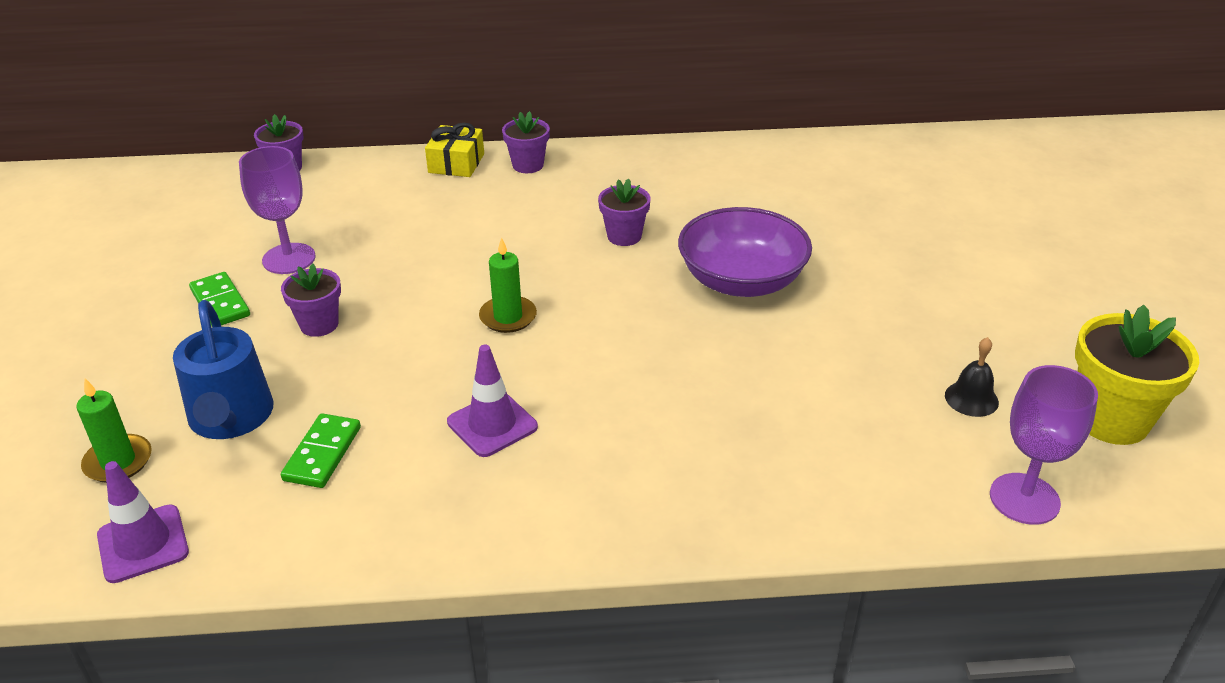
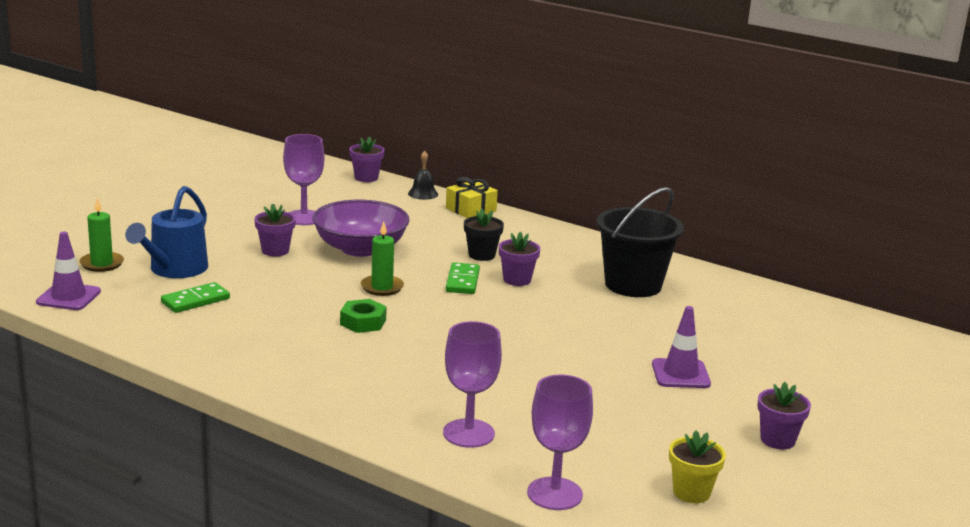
camera: 35 degrees right, 15 degrees down
green domino [189,272,250,326] -> green domino moved to [446,262,480,294]
purple traffic cone [447,345,538,457] -> purple traffic cone moved to [652,306,711,388]
purple flower pot [502,111,550,173] -> purple flower pot moved to [757,382,811,450]
purple bowl [678,207,812,297] -> purple bowl moved to [312,200,410,257]
black bell [945,337,999,417] -> black bell moved to [408,151,438,200]
yellow flower pot [1075,305,1199,445] -> yellow flower pot [669,430,726,503], size x0.59
none -> green nut [340,299,387,333]
none -> purple goblet [443,321,502,448]
none -> black flower pot [464,209,504,261]
none -> black bucket [596,187,684,297]

